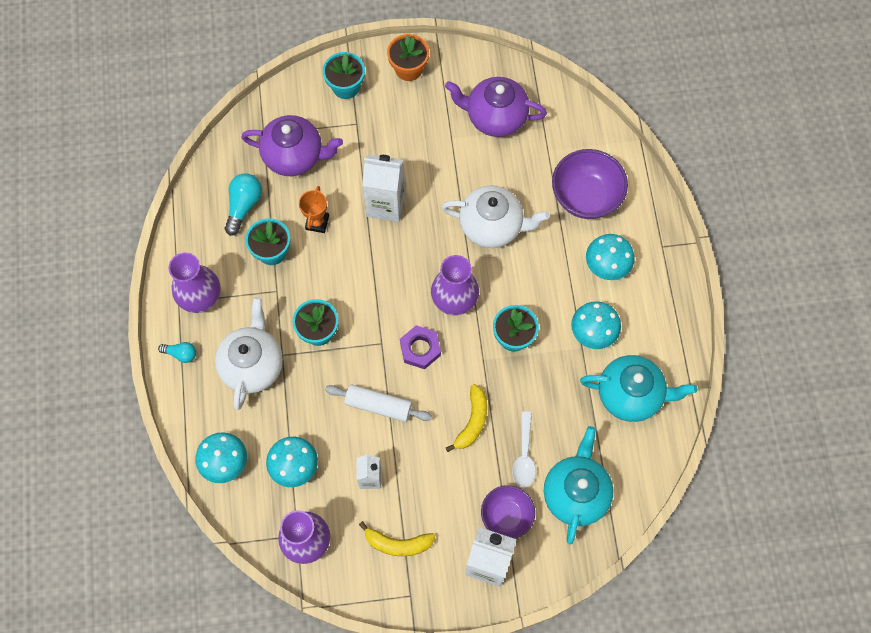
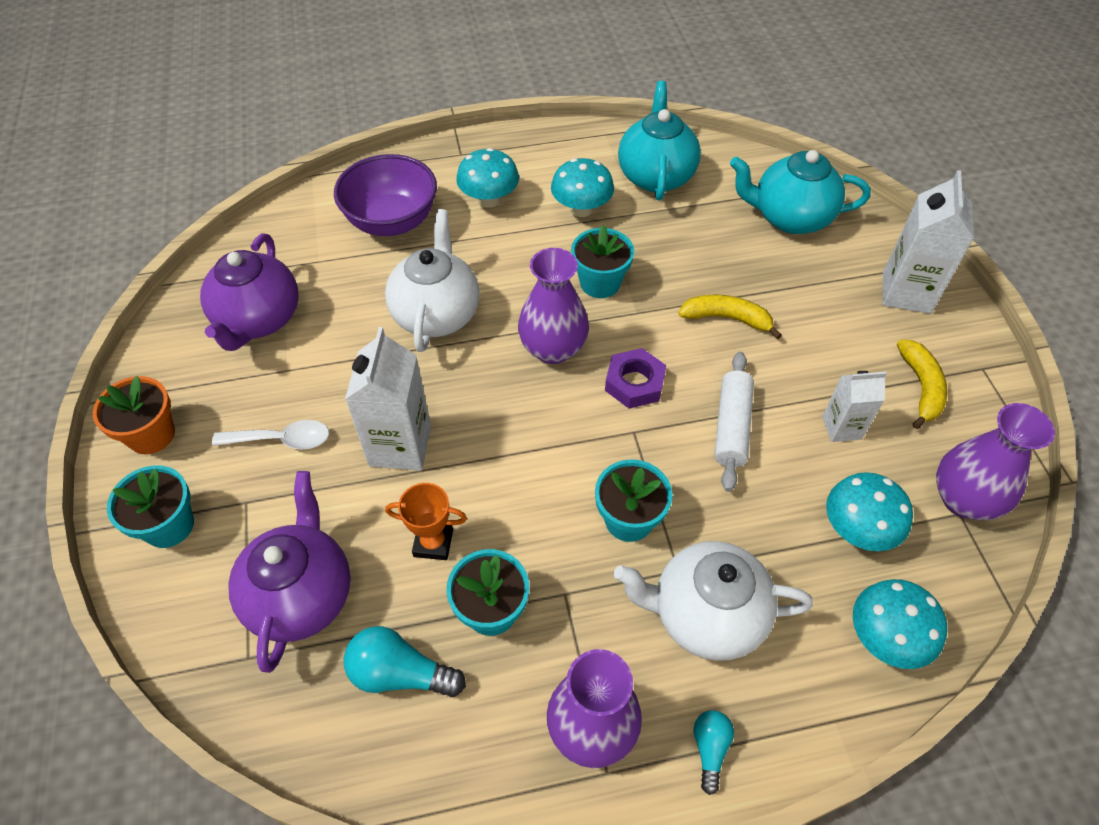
camera: 95 degrees left, 15 degrees down
purple bowl [481,485,535,539] -> none
white spoon [512,411,536,488] -> white spoon moved to [212,420,329,449]

